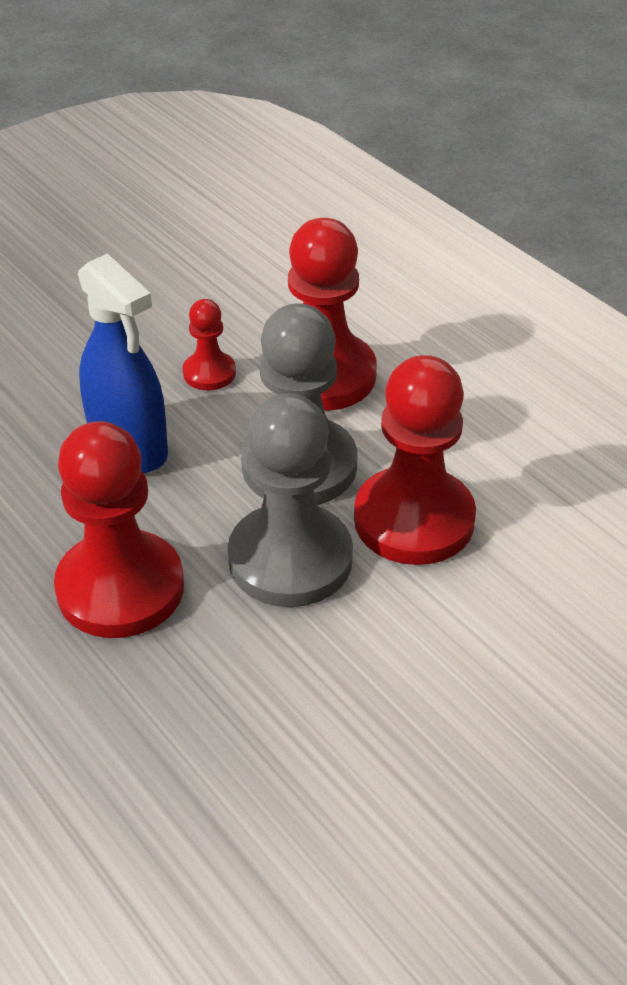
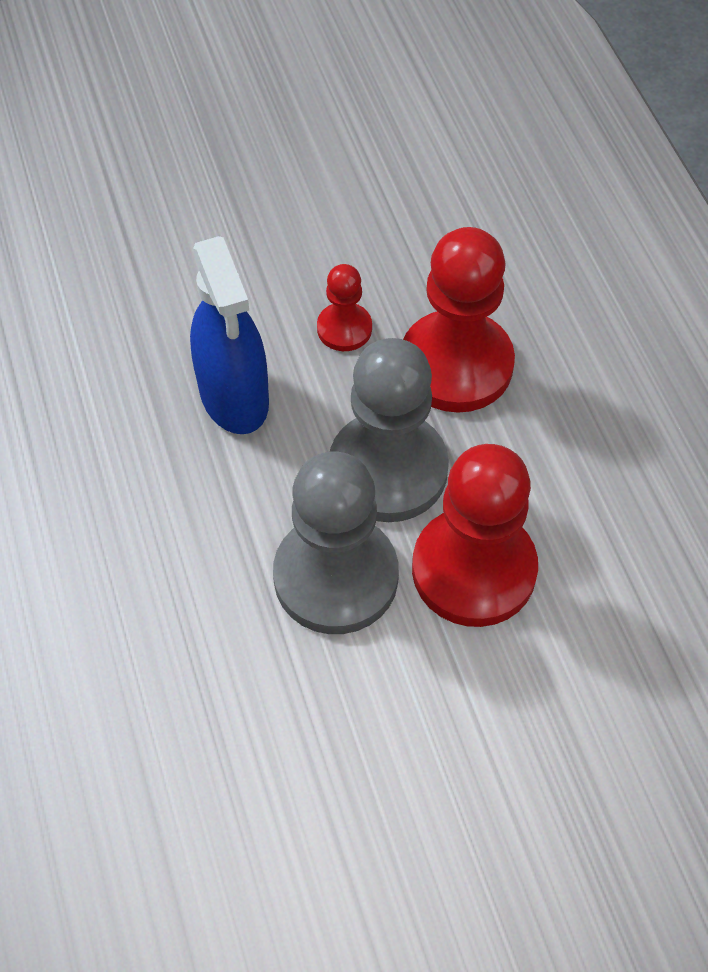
camera: 20 degrees right, 15 degrees up
red pawn [54,421,184,638] -> none

